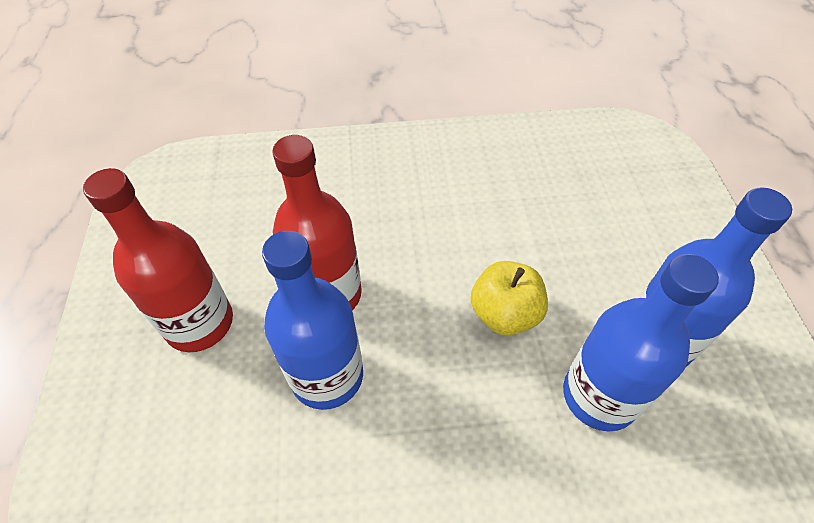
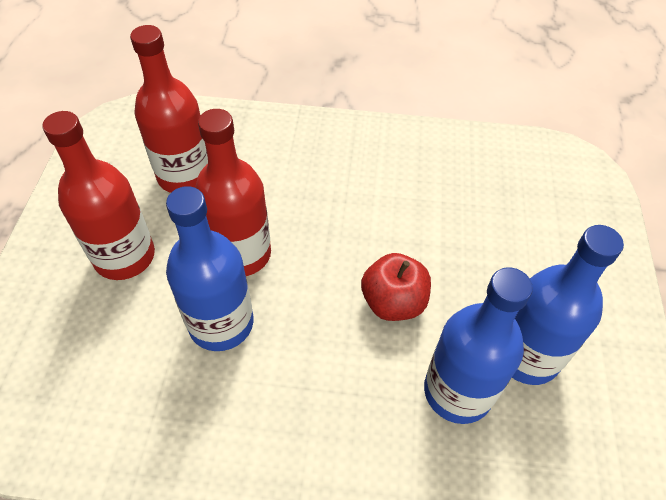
camera: 10 degrees right, 0 degrees up
yellow apple [470,261,548,335] -> red apple [361,253,431,321]
none -> red bottle [130,25,208,193]

